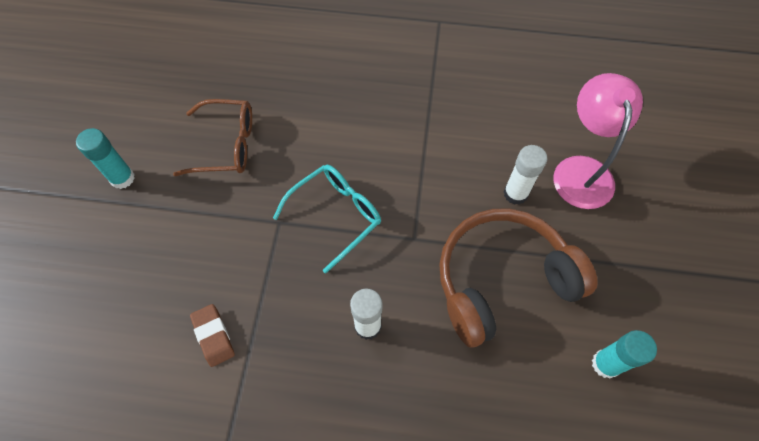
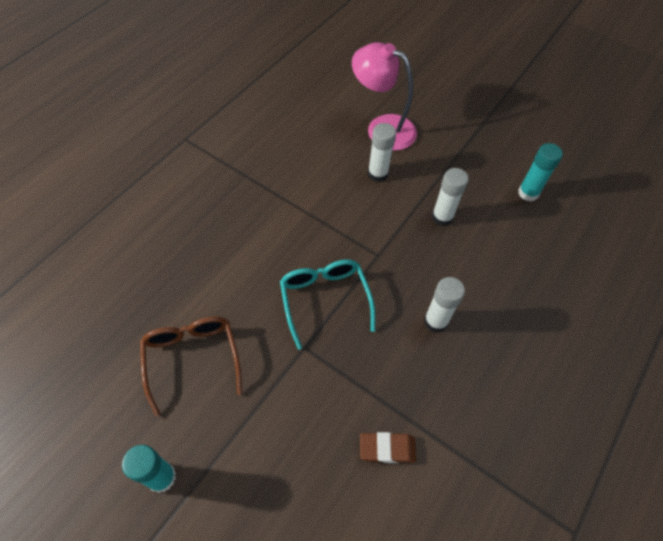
camera: 65 degrees left, 5 degrees down
brown glasses [173,99,252,176] -> brown glasses turned 45 degrees counterclockwise [140,316,242,417]
brown headphones [439,208,598,347] -> white glue stick [432,168,469,226]

